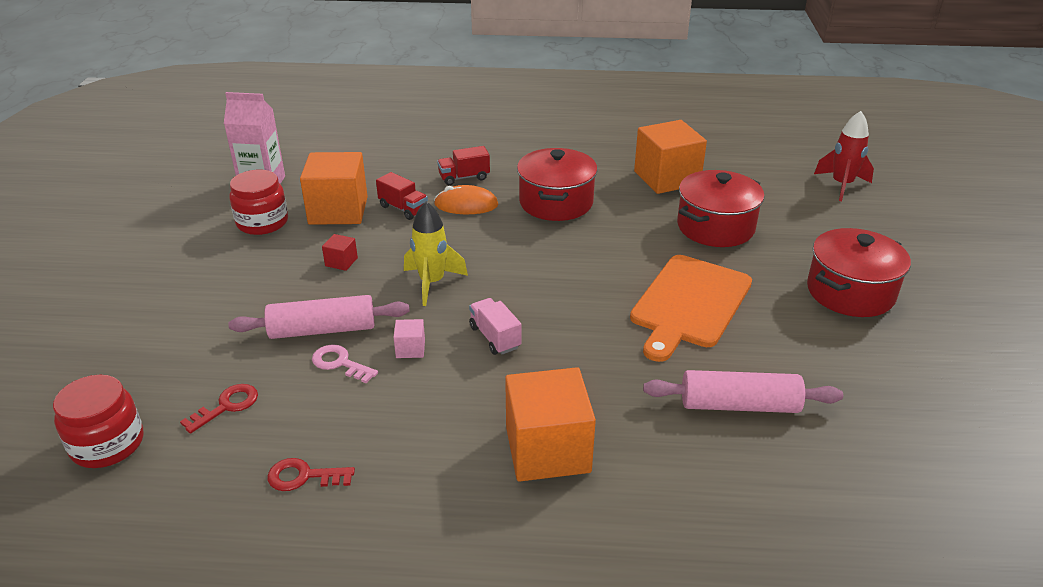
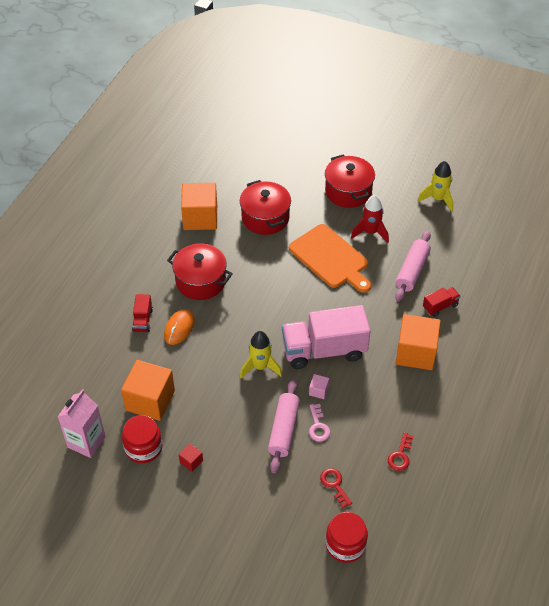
camera: 70 degrees left, 15 degrees up
pink key [312,344,378,383] -> pink key turned 60 degrees counterclockwise [309,404,330,441]
red cube [322,234,358,271] -> red cube moved to [179,444,203,472]
red truck [376,172,428,220] -> red truck moved to [423,287,460,317]
pink truck [469,298,521,355] -> pink truck [282,305,371,369], size x2.23
red rocket [814,111,874,201] -> red rocket moved to [351,195,389,243]
none -> yellow rocket [417,161,454,212]

